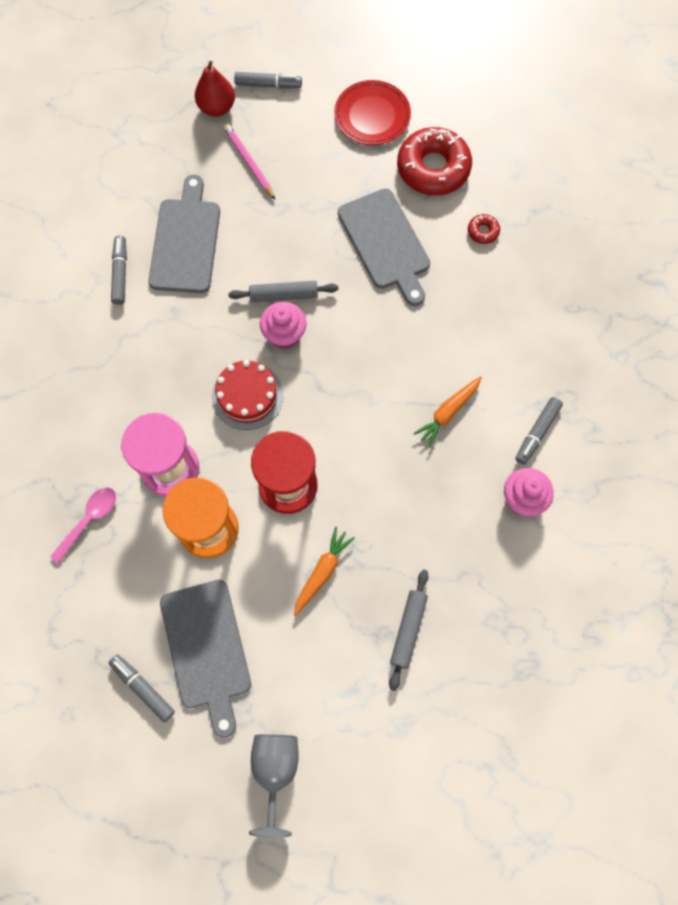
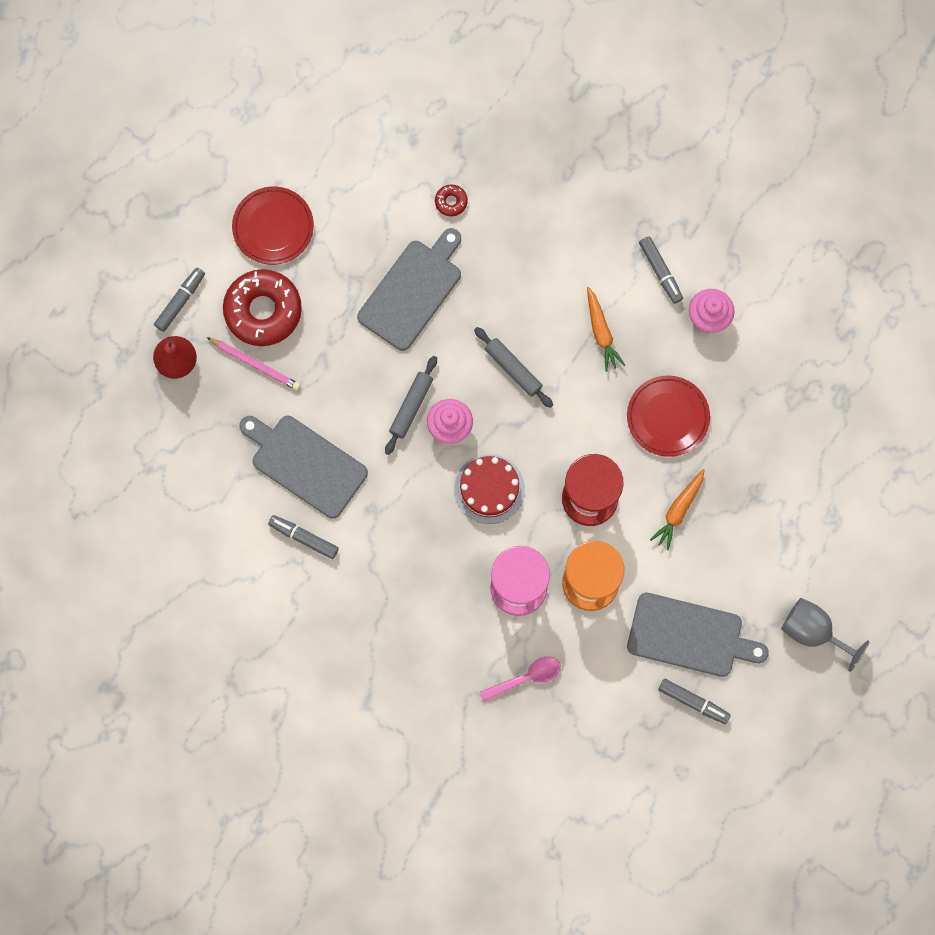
camera: 60 degrees left, 5 degrees up
pink spoon [50,488,116,563] -> pink spoon turned 90 degrees clockwise [480,657,561,702]
grey marker [109,654,175,723] -> grey marker turned 135 degrees counterclockwise [658,679,731,724]
pink pencil [223,123,275,200] -> pink pencil turned 150 degrees counterclockwise [206,337,301,391]
orange carrot [294,527,355,616] -> orange carrot turned 120 degrees counterclockwise [650,469,705,551]
grey cutting board [338,189,430,306] -> grey cutting board turned 60 degrees counterclockwise [357,228,461,351]
grey rolling pin [389,569,428,691] -> grey rolling pin moved to [474,327,553,408]
red donut [397,127,472,195] -> red donut moved to [223,269,302,346]
none -> red plate [627,375,710,457]

